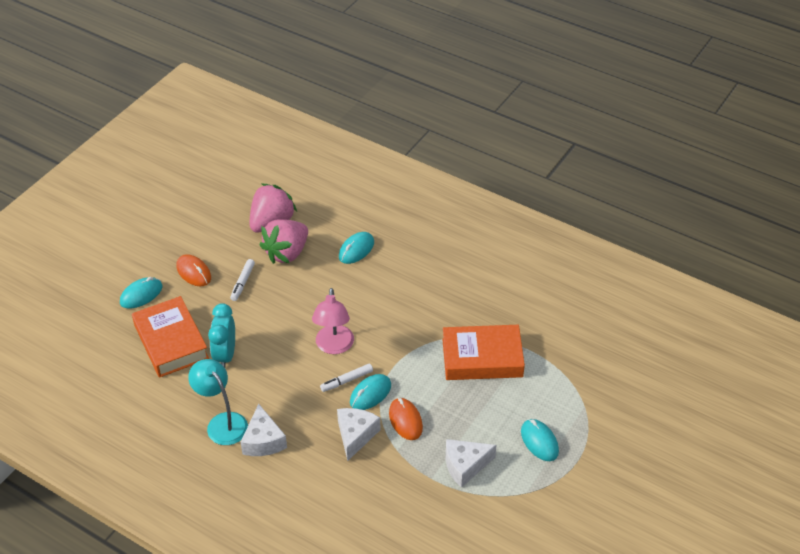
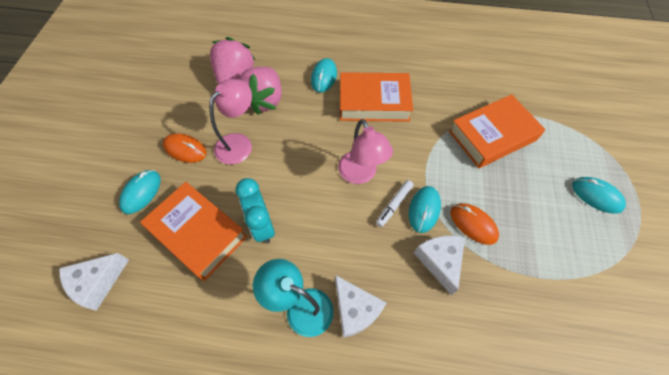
camera: 25 degrees left, 15 degrees up
white marker [230,259,255,301] -> pink lamp [209,79,252,165]
white cheese [446,439,497,488] -> white cheese moved to [59,253,129,311]
none -> orange book [340,72,413,122]

